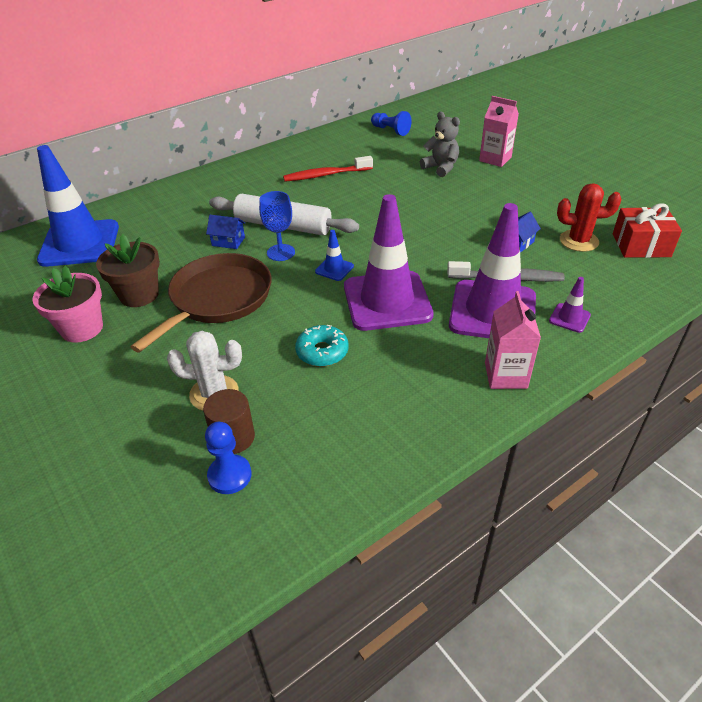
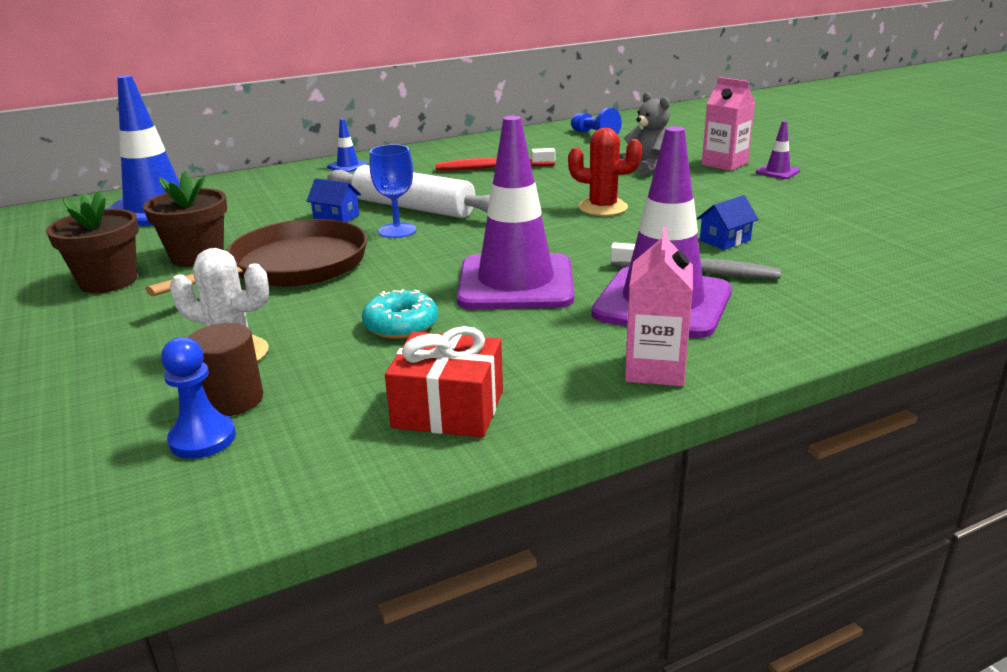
camera: 10 degrees right, 15 degrees down
pink flower pot [33,266,103,343] -> brown flower pot [46,191,139,293]
blue traffic cone [315,230,354,281] -> blue traffic cone moved to [327,119,369,172]
purple traffic cone [549,277,591,333] -> purple traffic cone moved to [756,121,800,179]
red cactus [557,183,622,252] -> red cactus moved to [568,128,642,216]
red gift [613,203,682,258] -> red gift moved to [385,326,503,438]

